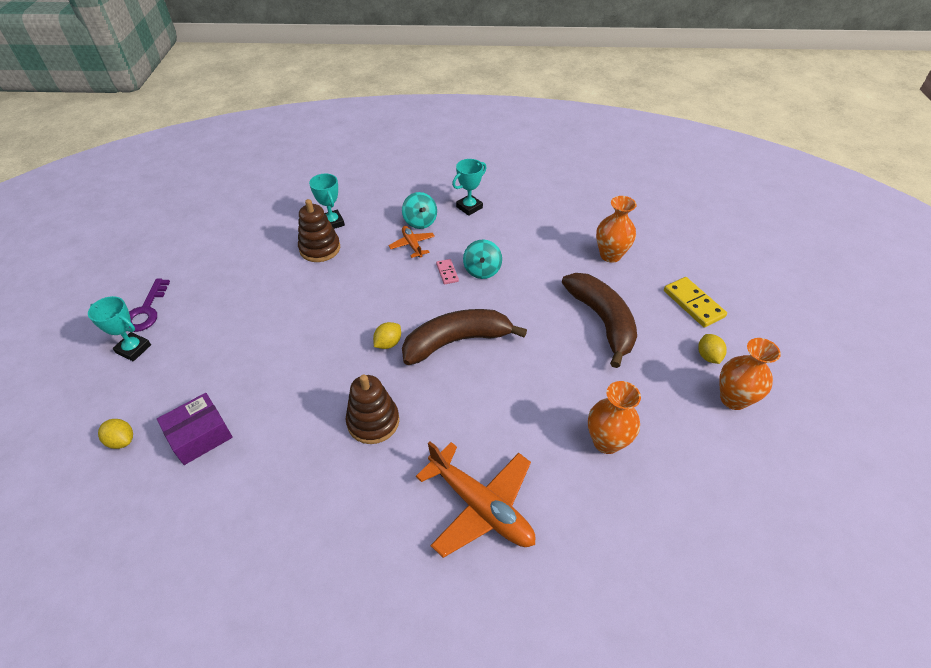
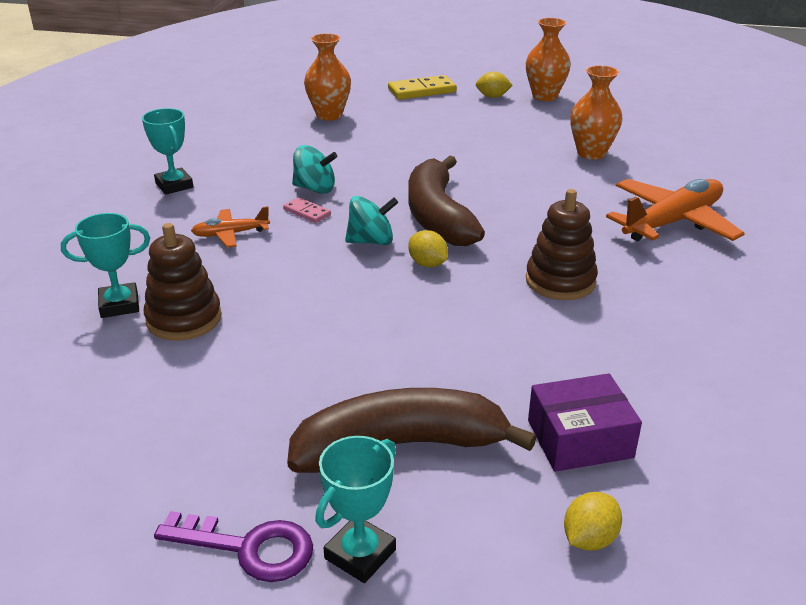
camera: 80 degrees left, 15 degrees down
purple box [157,393,233,465] -> purple box turned 75 degrees counterclockwise [528,373,642,472]
turquoise spinning top [402,192,437,229] -> turquoise spinning top moved to [345,196,398,245]
pink domino [436,259,459,285] -> pink domino turned 45 degrees clockwise [283,197,331,223]
brown banana [562,273,637,368] -> brown banana moved to [287,388,537,473]

